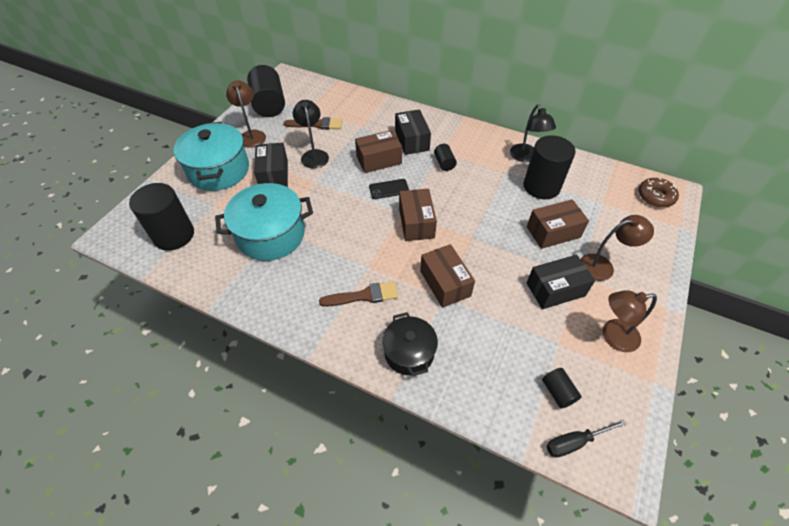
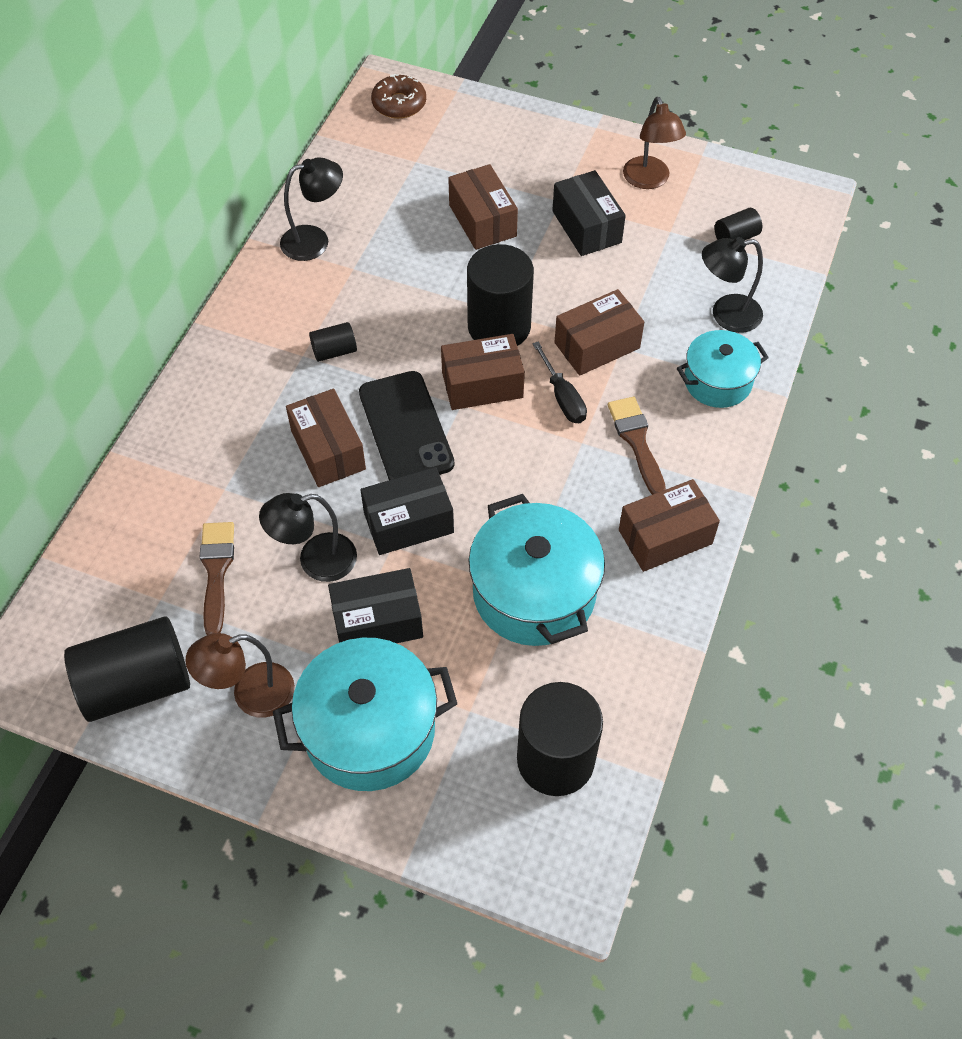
camera: 95 degrees left, 5 degrees up
black phone [369,179,409,199] -> black phone [359,371,455,480], size x1.85
black pot [382,312,438,376] -> turquoise pot [677,330,769,408]
black box [395,109,431,155] -> black box moved to [360,467,454,555]
black cylinder [523,135,576,200] -> black cylinder moved to [467,244,534,346]
black screwdriver [546,419,627,458] -> black screwdriver moved to [532,341,587,423]
brown lamp [581,215,654,281] -> none
none -> brown box [619,479,720,572]
none -> black lamp [702,237,763,333]

